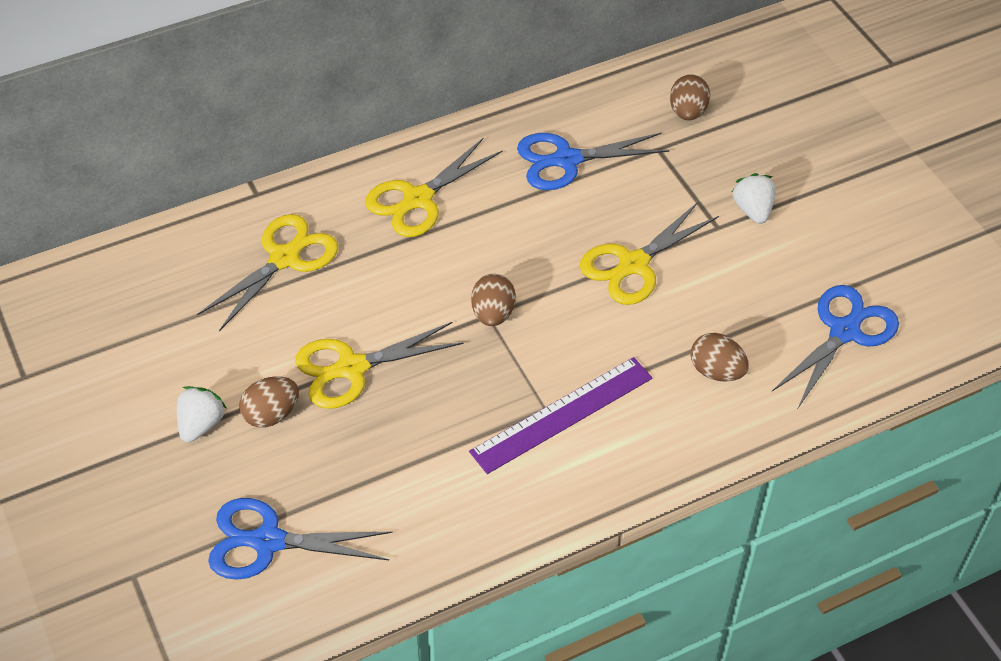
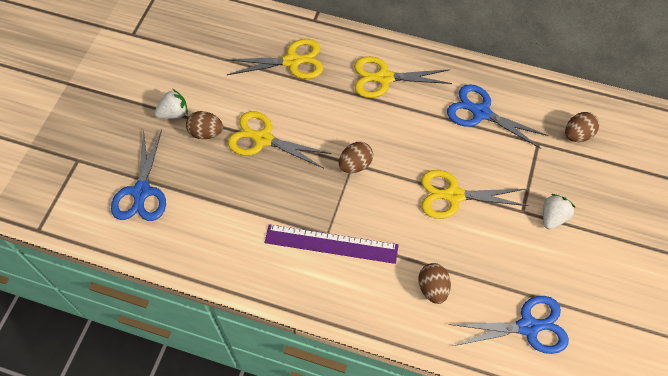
camera: 45 degrees right, 10 degrees up
blue scissors [208,498,393,580] -> blue scissors turned 135 degrees counterclockwise [111,129,166,221]

